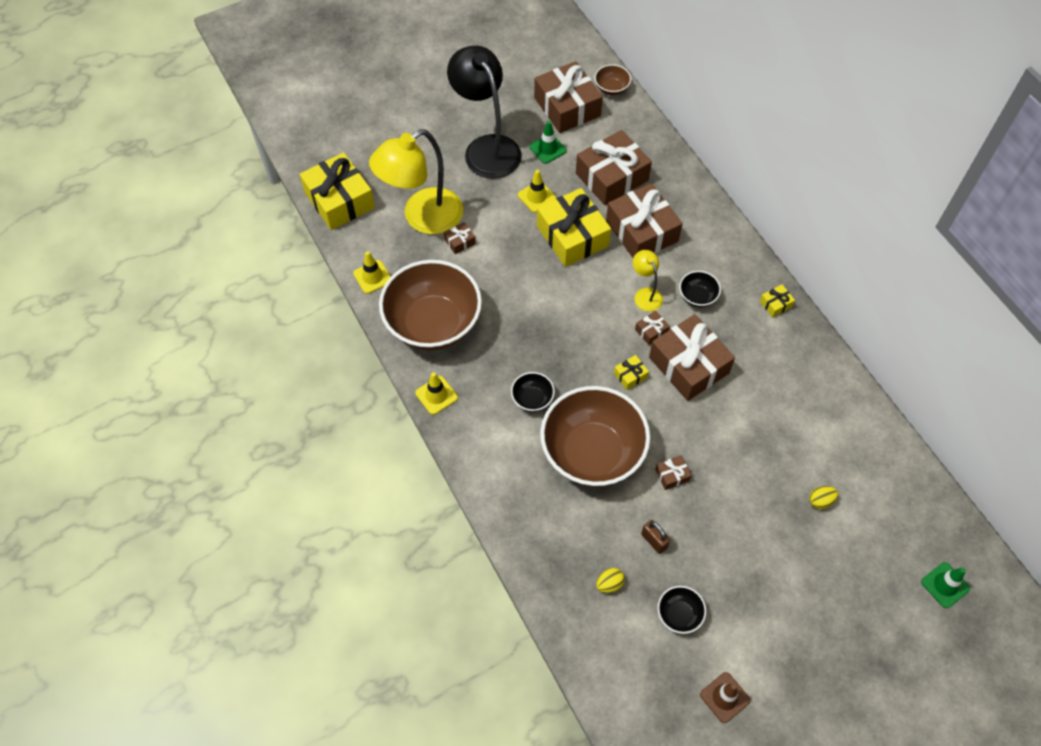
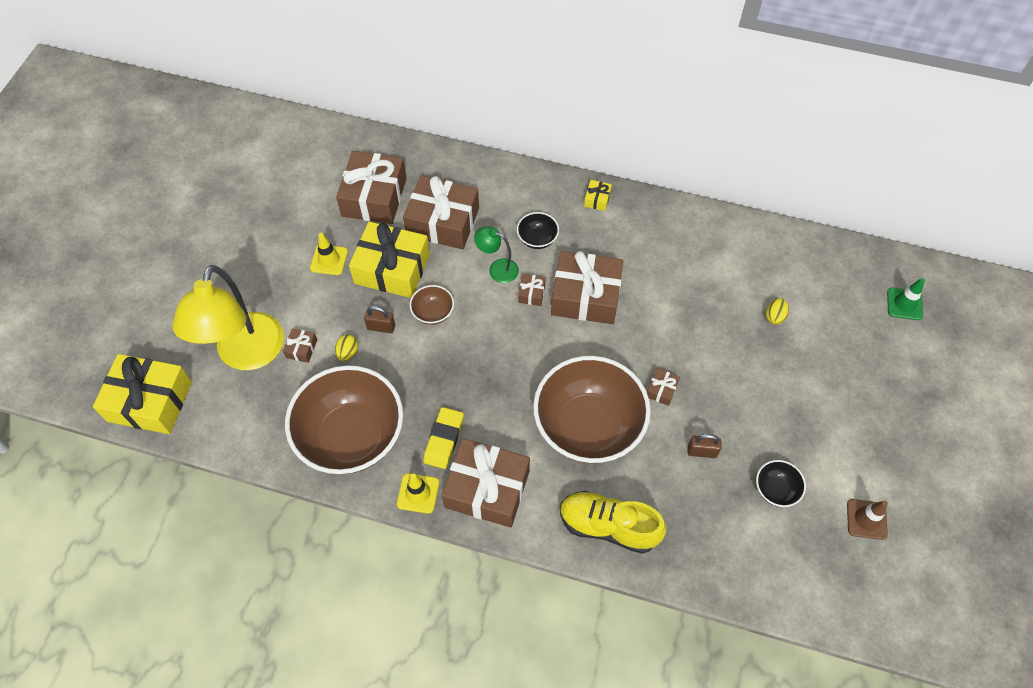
camera: 45 degrees left, 0 degrees up
yellow traffic cone [353,251,391,294] -> none
black lamp [447,46,522,179] -> none
black bowl [511,372,555,412] -> none
green traffic cone [529,121,567,164] -> none
brown gift [534,61,603,133] -> brown gift moved to [442,438,530,528]
brown bowl [594,64,631,95] -> brown bowl moved to [410,285,454,325]
yellow egg [596,568,625,593] -> yellow egg moved to [335,334,358,361]
yellow gift [614,355,649,390] -> none
yellow lamp [633,250,663,311] -> green lamp [474,226,519,283]
none -> brown padlock [364,306,395,333]
none -> yellow eraser [423,407,464,469]
none -> yellow shoe [560,491,666,554]

